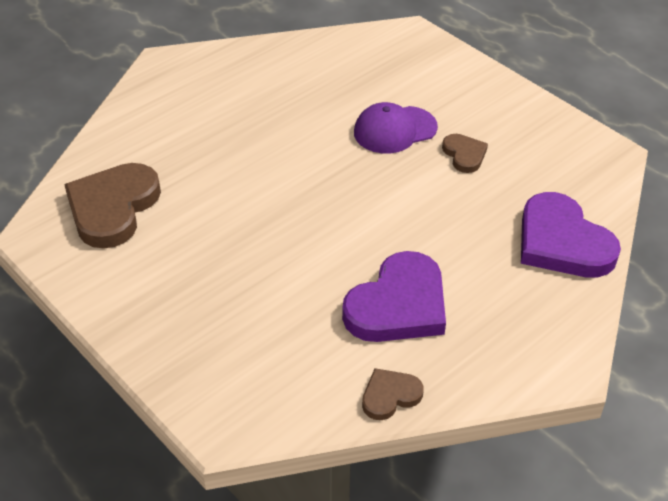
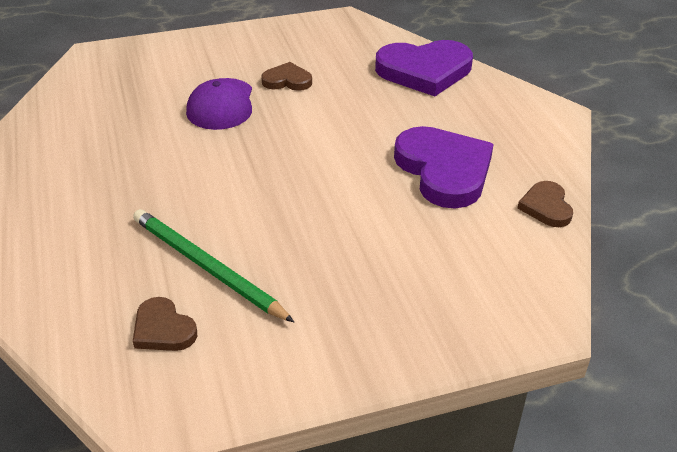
camera: 65 degrees left, 5 degrees down
brown heart [64,163,161,248] -> brown heart [133,297,197,351], size x0.51
none -> green pencil [133,209,294,322]

